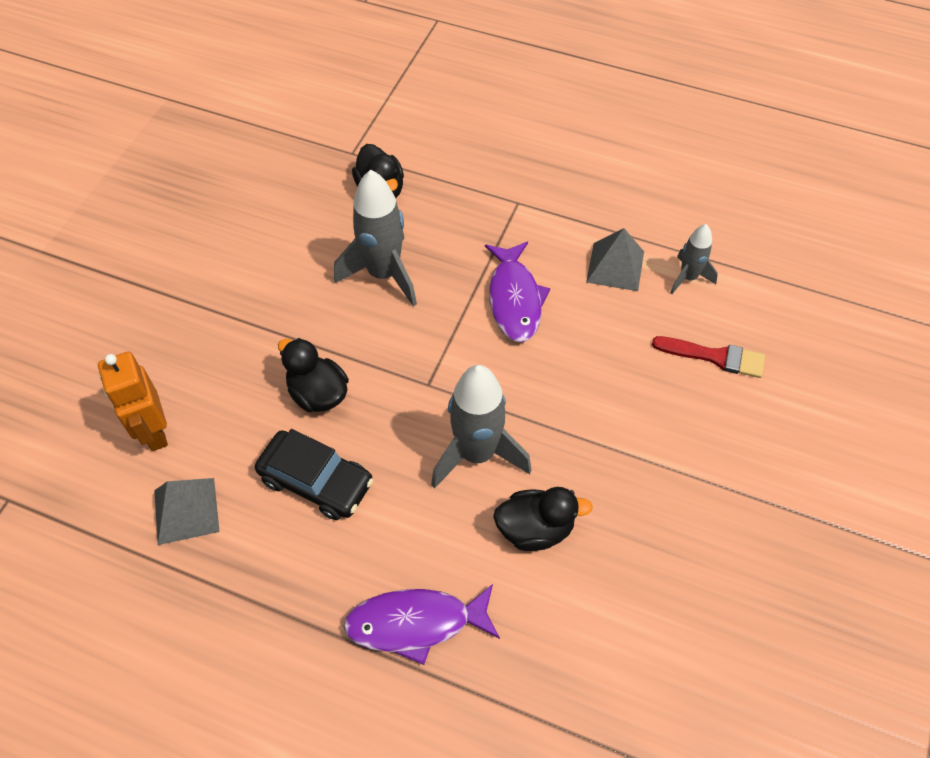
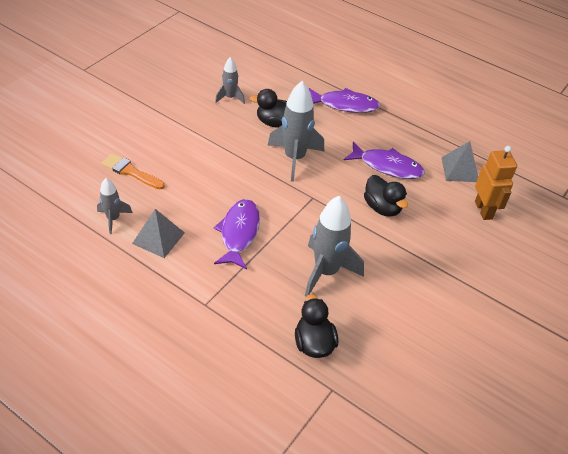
camera: 170 degrees left, 10 degrees down
black car [255,429,373,520] -> purple fish [344,142,425,179]
red brush [652,336,765,378] -> orange brush [102,153,165,189]
none -> grey rocket [215,57,245,104]

